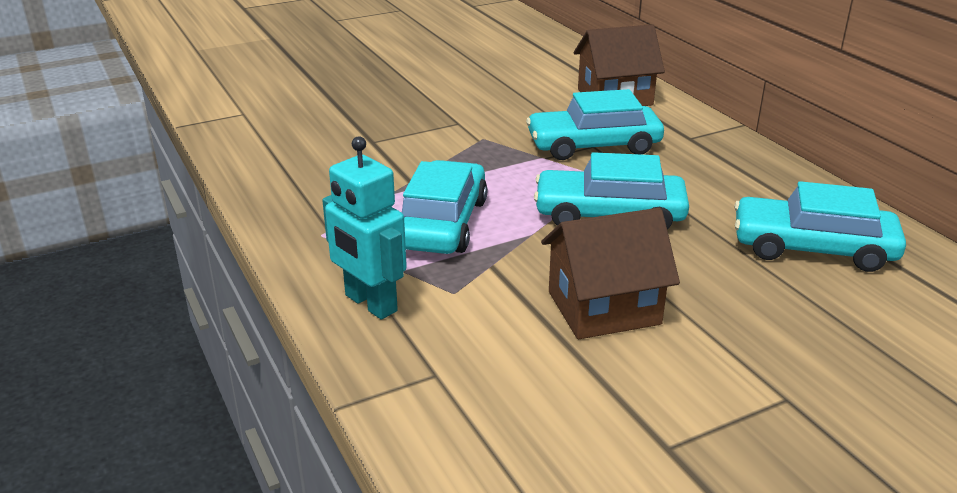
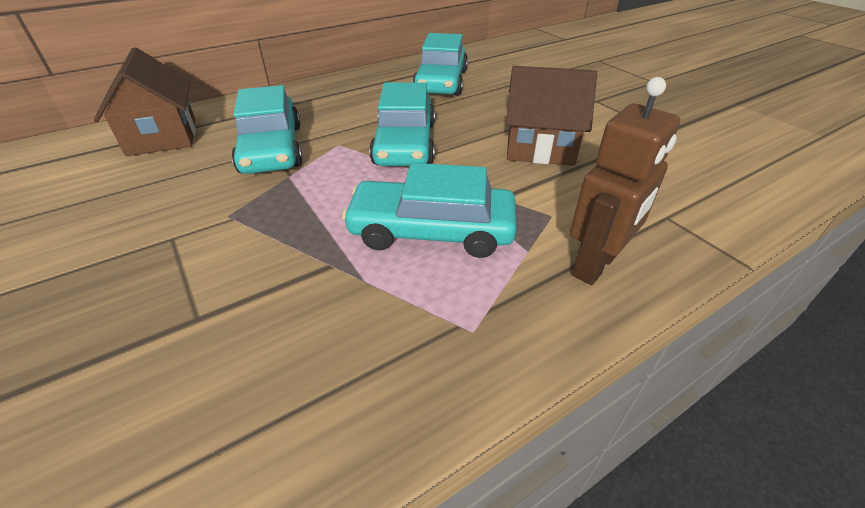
camera: 95 degrees left, 10 degrees up
turquoise robot [322,136,407,319] -> brown robot [570,77,680,285]
brown house [541,208,680,339] -> brown house turned 60 degrees counterclockwise [506,66,597,166]

